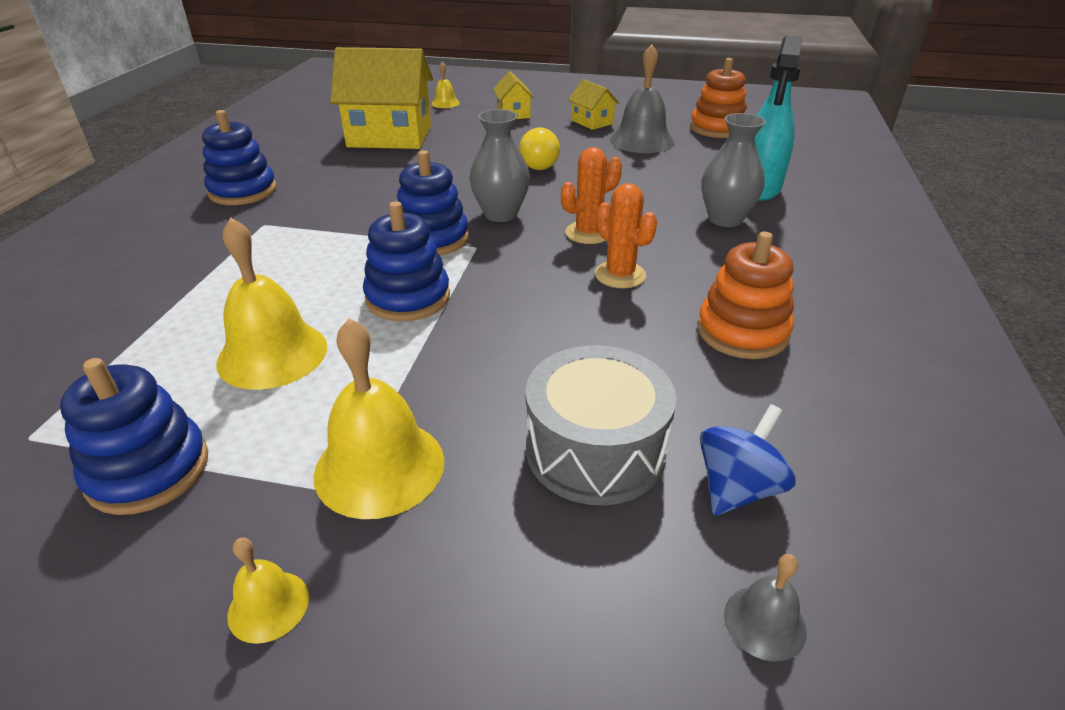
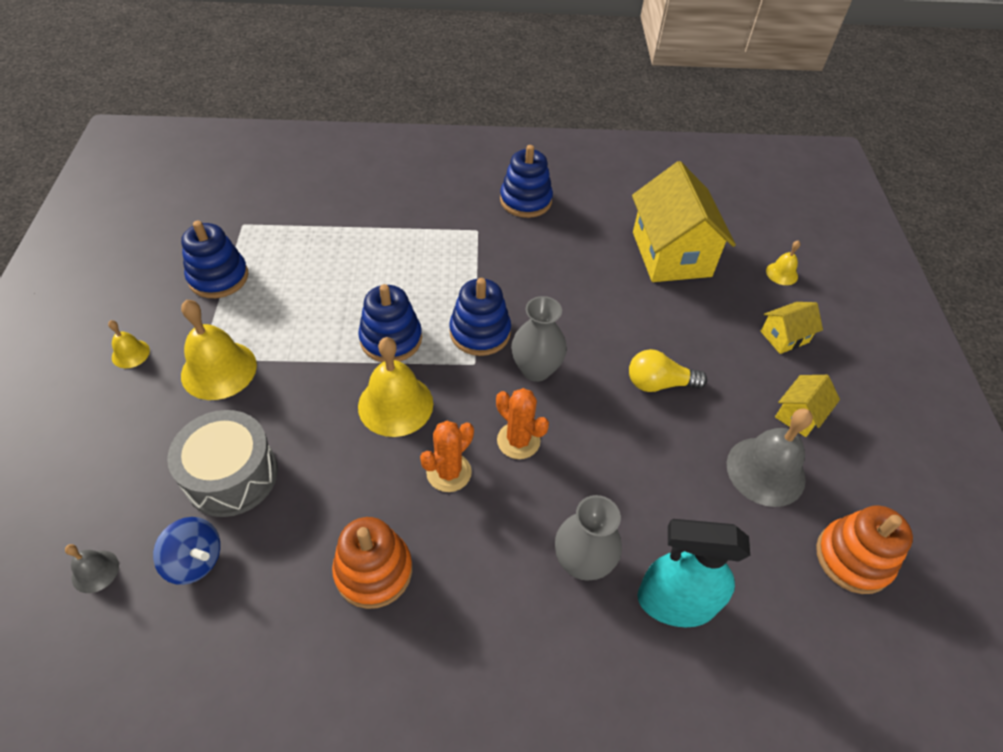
camera: 75 degrees right, 15 degrees up
yellow bell [216,218,327,390] -> yellow bell moved to [358,337,433,437]

